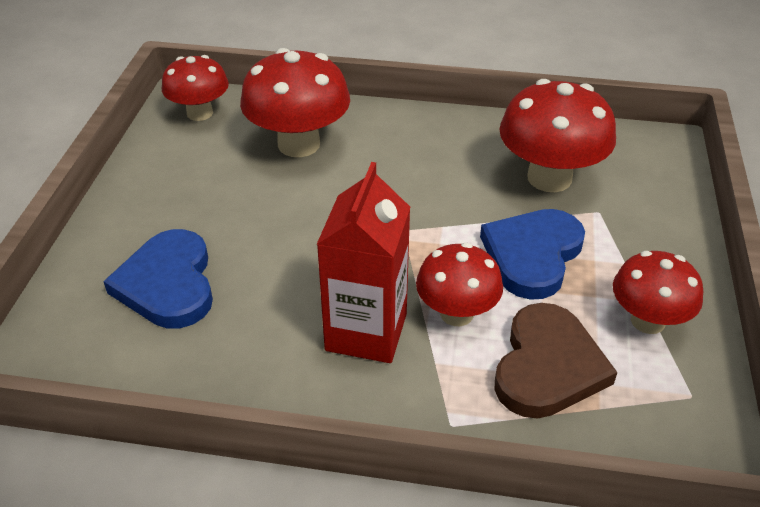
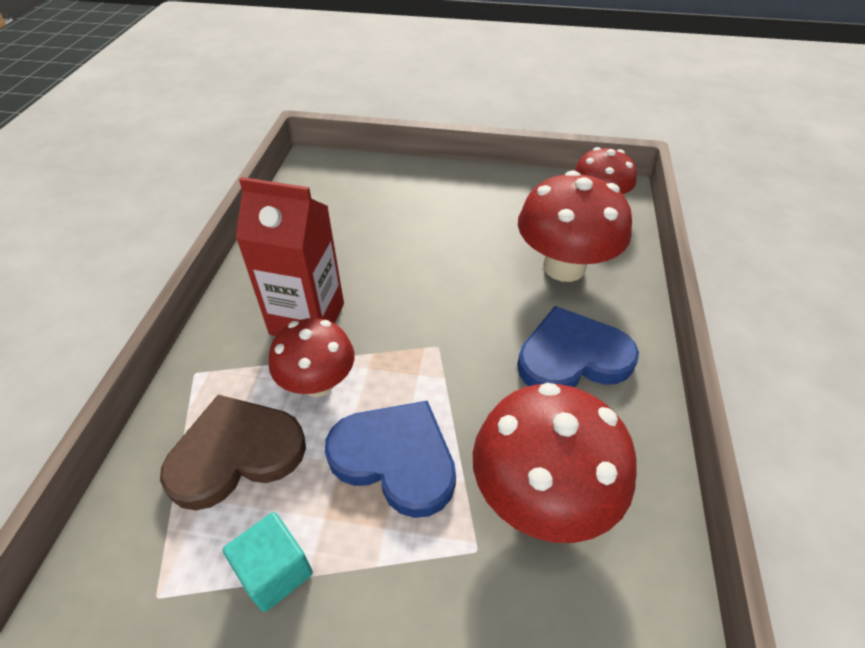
camera: 90 degrees right, 5 degrees up
blue heart [103,229,213,329] -> blue heart moved to [517,306,639,387]
brown heart [495,303,617,419] -> brown heart turned 135 degrees clockwise [160,394,306,511]
red mushroom [613,251,703,334] -> turquoise cube [223,512,313,612]

